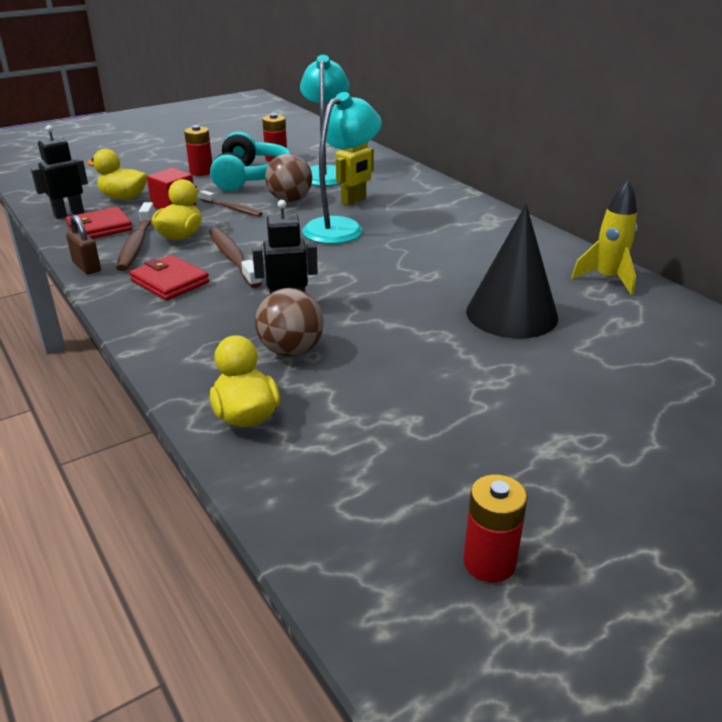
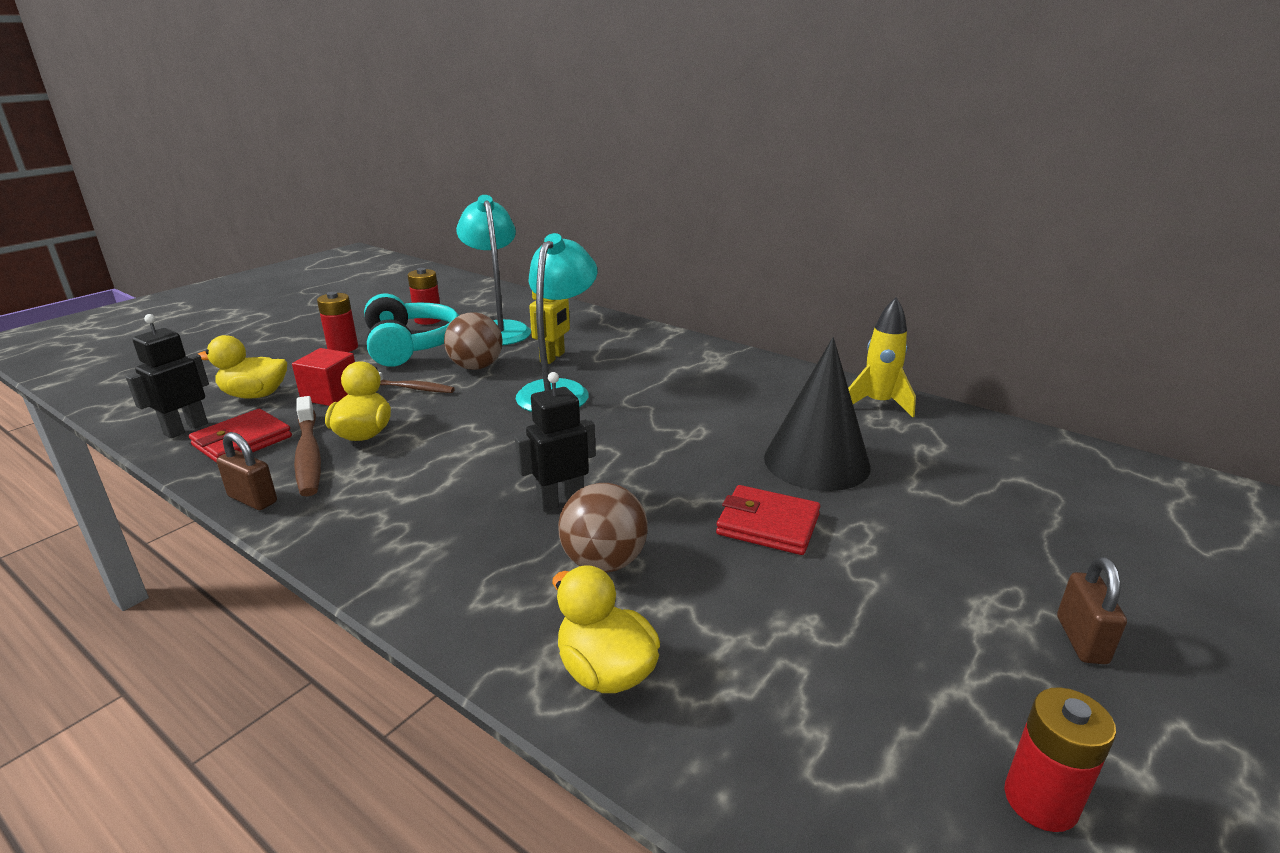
camera: 20 degrees left, 5 degrees down
red wallet [129,255,209,300] -> red wallet moved to [716,485,820,555]
brown toothbrush [209,227,262,288] -> none
none -> brown padlock [1057,557,1127,664]

